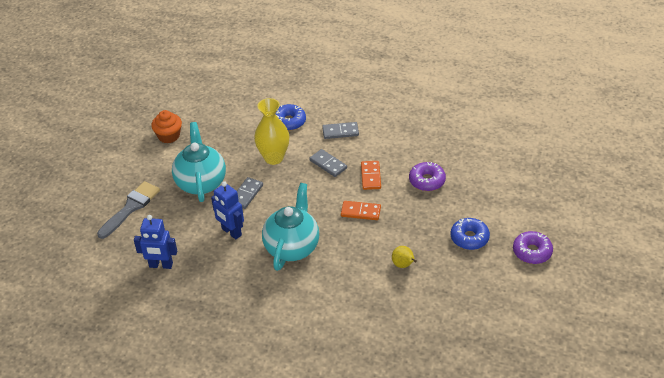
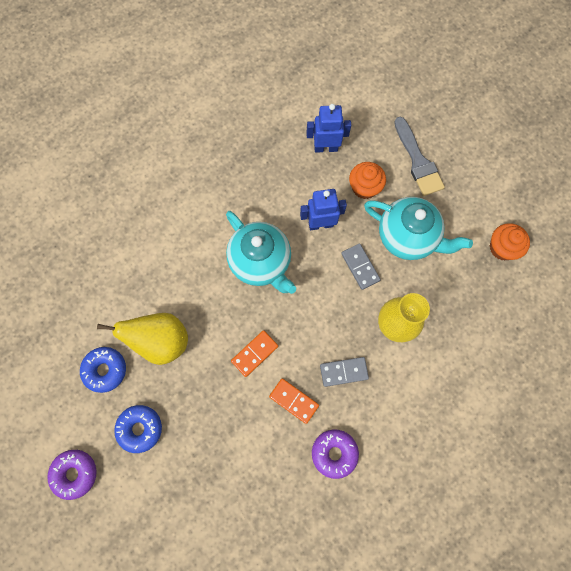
camera: 125 degrees right, 30 degrees up
blue robot [134,215,177,269] -> blue robot turned 45 degrees clockwise [306,104,351,153]
blue donut [276,104,306,131] -> blue donut moved to [80,347,126,393]
grey domino [322,122,359,139] -> none
yellow pear [392,246,417,268] -> yellow pear [97,313,188,365], size x2.01
purple donut [409,162,446,191] -> purple donut moved to [312,429,359,479]
none -> orange cupcake [349,162,386,199]

